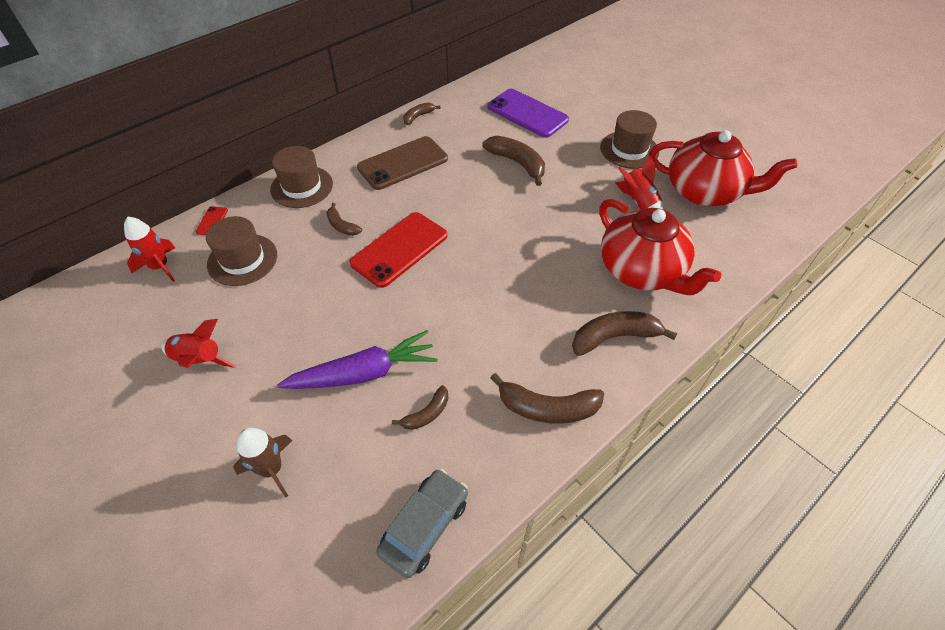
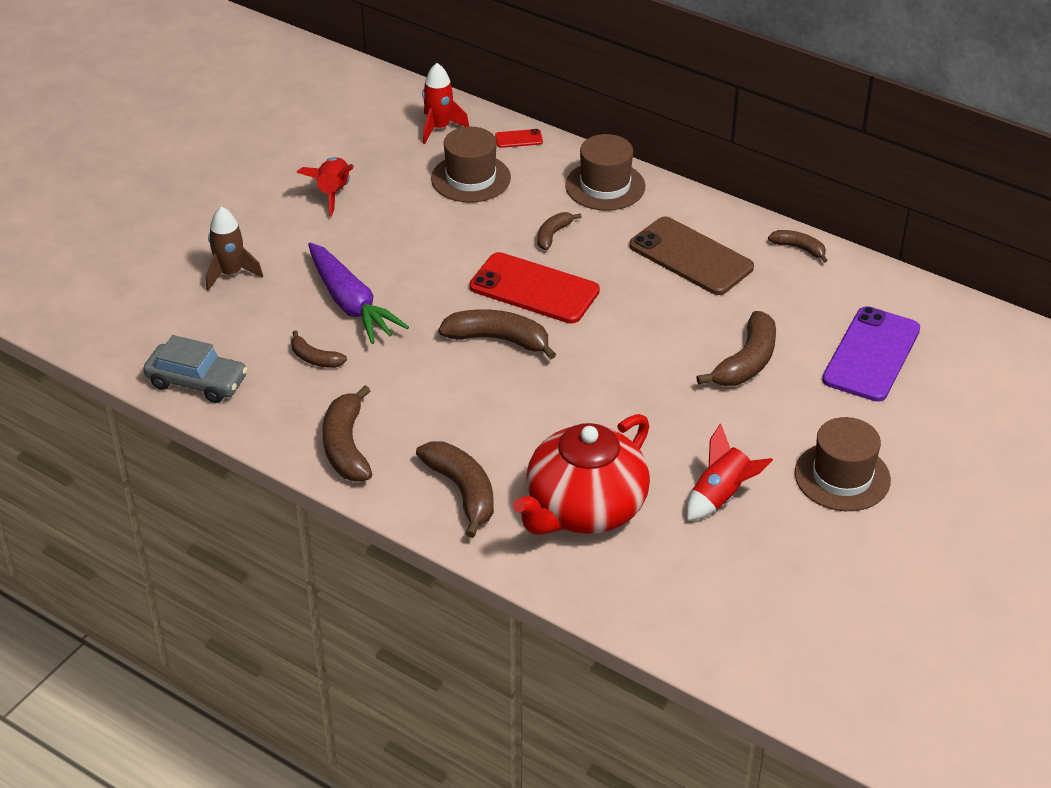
camera: 75 degrees right, 10 degrees down
red teapot [649,130,797,206] -> none
none -> brown banana [438,309,556,360]

